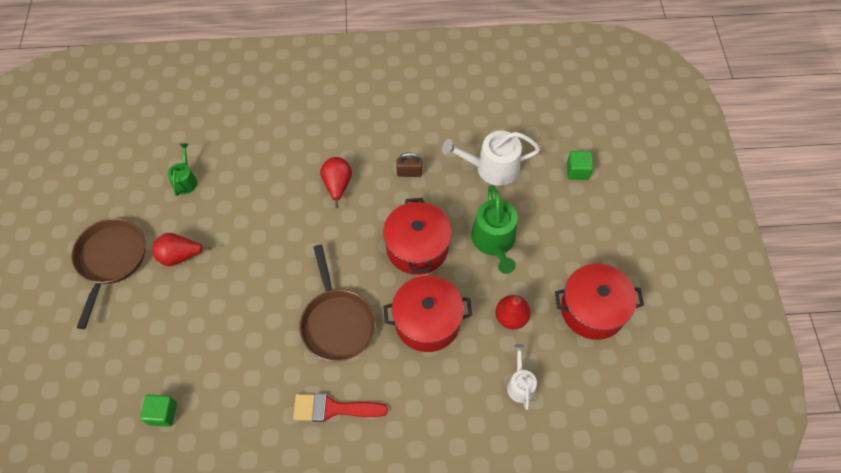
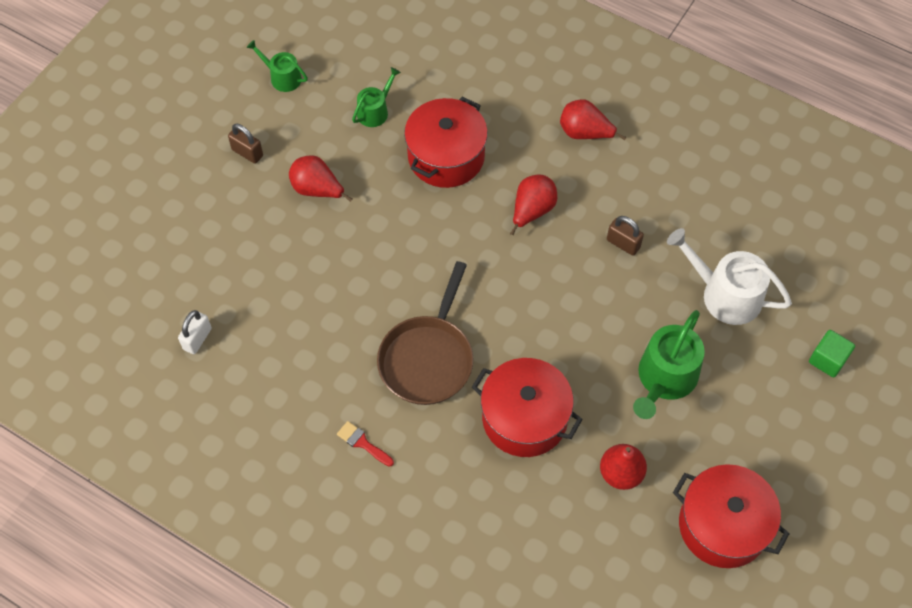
camera: 35 degrees right, 0 degrees up
brown pan [71,218,145,329] -> brown padlock [228,124,263,164]
green cube [140,395,177,427] -> white padlock [178,310,212,354]
red brush [293,393,388,422] -> red brush [337,421,394,467], size x0.56
red pot [383,198,452,275] -> red pot moved to [404,96,488,188]
white watering can [507,344,537,410] -> none
none -> green watering can [247,40,308,92]
none -> red pear [560,99,626,140]

